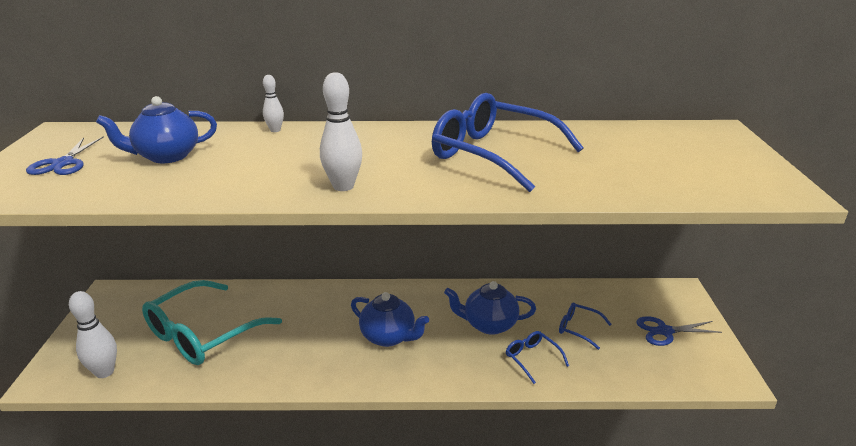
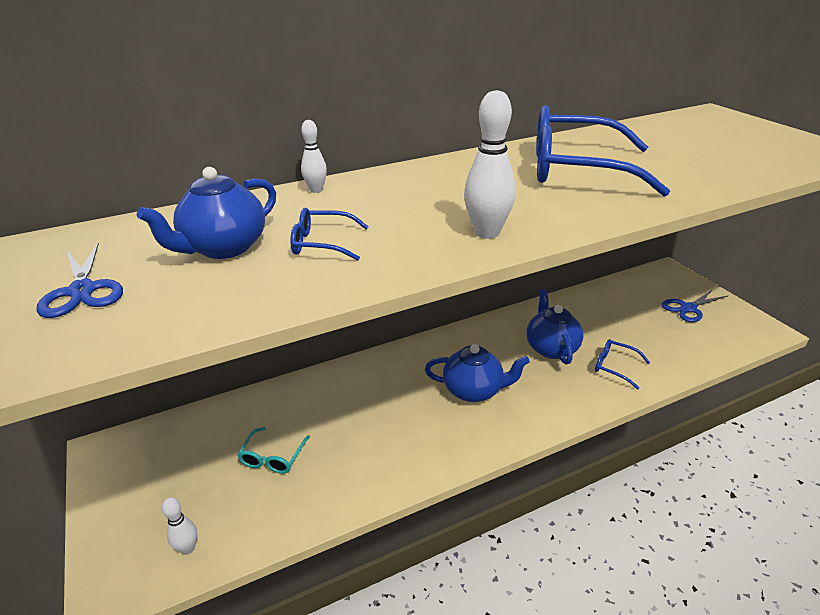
camera: 25 degrees left, 5 degrees up
white bowling pin [69,291,117,378] -> white bowling pin [162,497,197,555], size x0.59
turquoise glasses [142,280,282,365] -> turquoise glasses [238,427,310,474], size x0.44
blue teapot [444,281,536,335] -> blue teapot turned 105 degrees clockwise [526,289,583,364]
blue glasses [559,303,612,350] -> blue glasses moved to [291,208,369,261]

